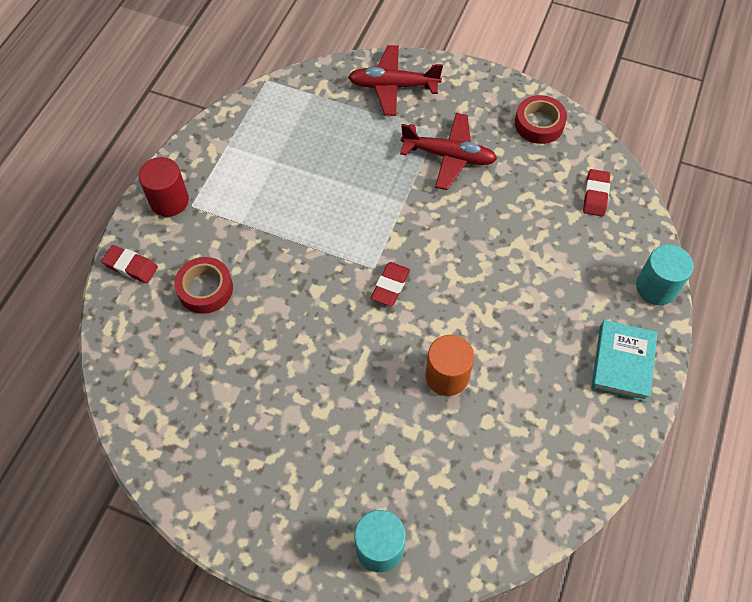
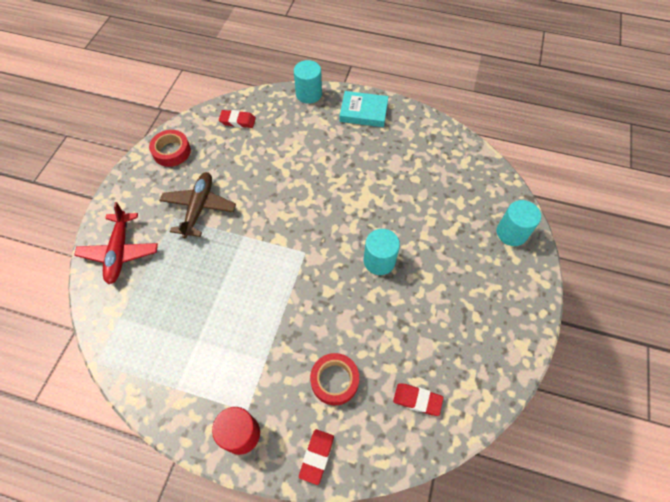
camera: 95 degrees left, 0 degrees up
red eraser [371,262,410,306] -> red eraser moved to [393,383,443,416]
red plane [400,113,497,190] -> brown plane [159,172,236,238]
orange cylinder [425,335,474,396] -> none
none -> turquoise cylinder [364,229,400,275]

